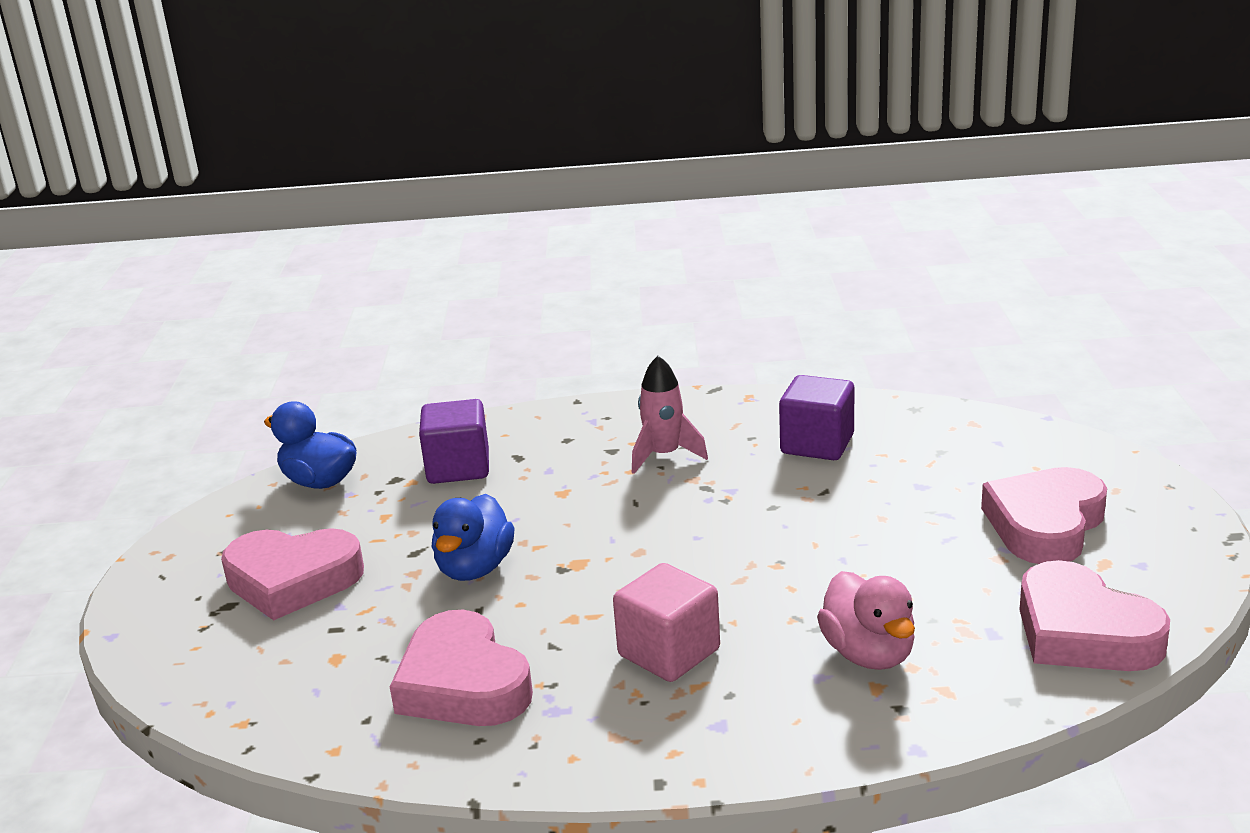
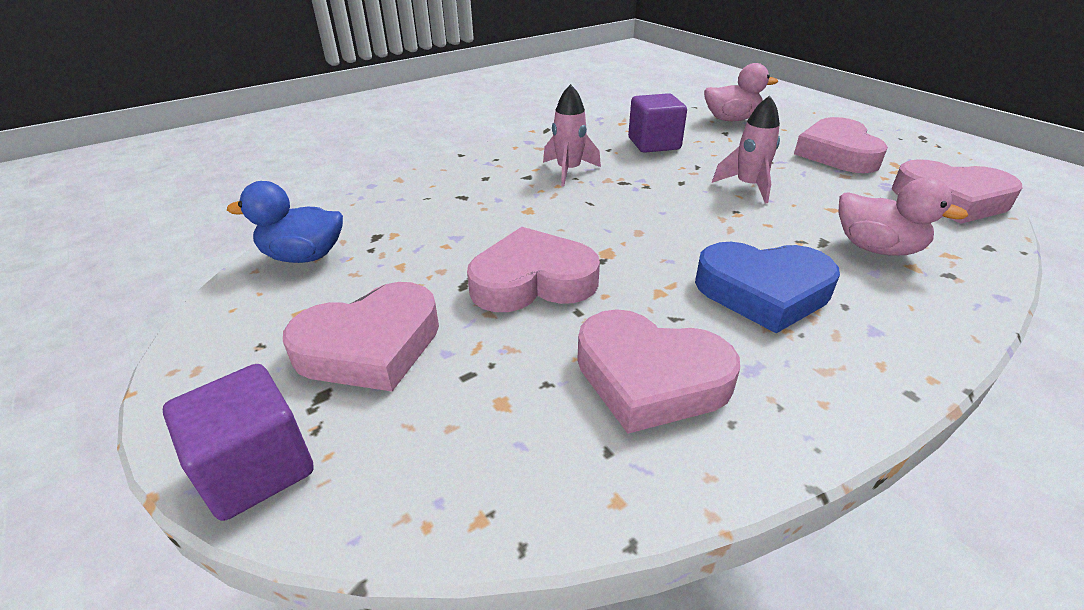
camera: 35 degrees left, 10 degrees up
purple cube [419,399,489,484] -> purple cube moved to [163,364,314,521]
blue duck [432,494,514,581] -> pink heart [467,227,600,312]
pink cube [613,563,720,682] -> blue heart [695,242,840,333]
none -> pink duck [704,63,778,121]
none -> pink rocket [712,96,780,203]

